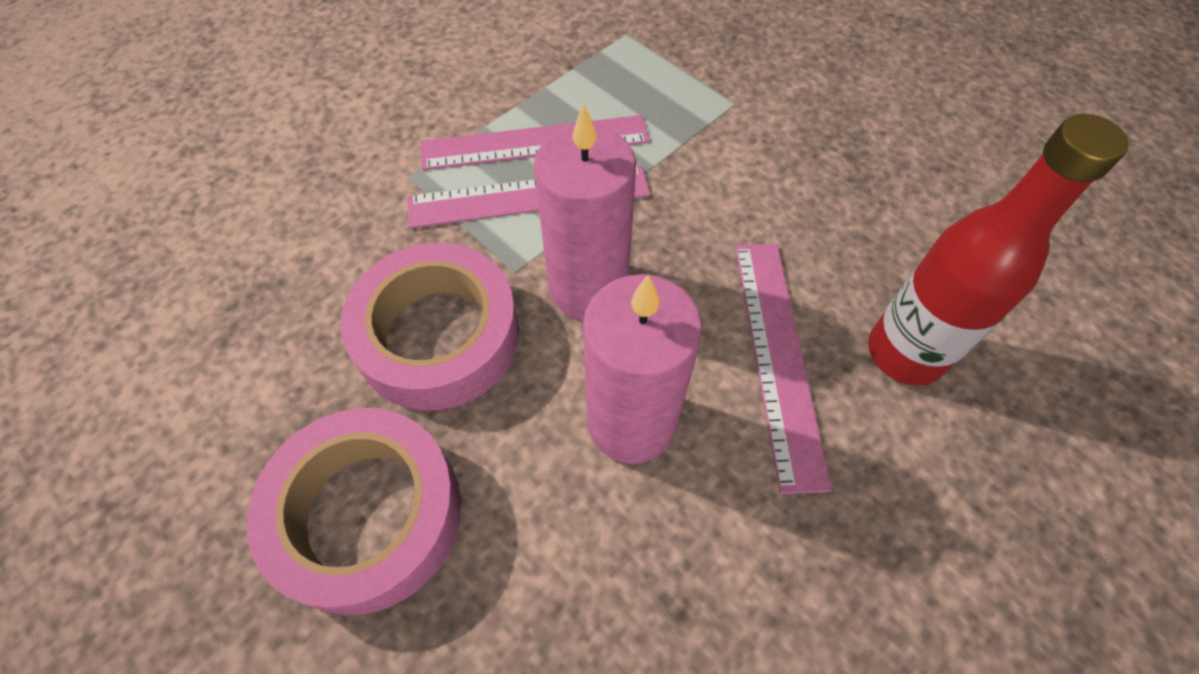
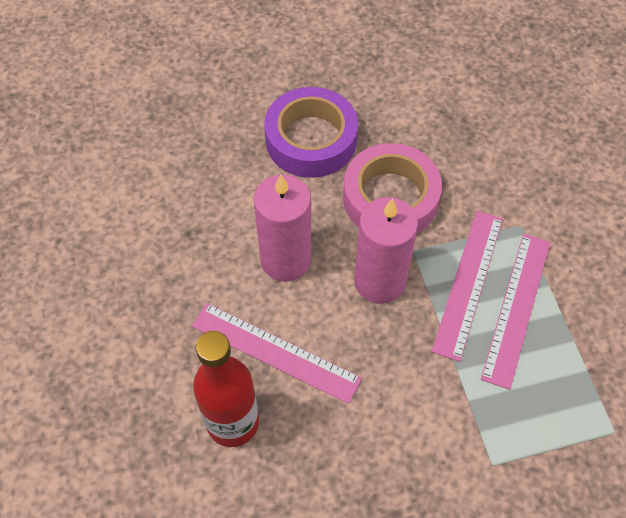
camera: 120 degrees right, 0 degrees up
pink tape [247,408,461,615] -> purple tape [264,87,358,178]

